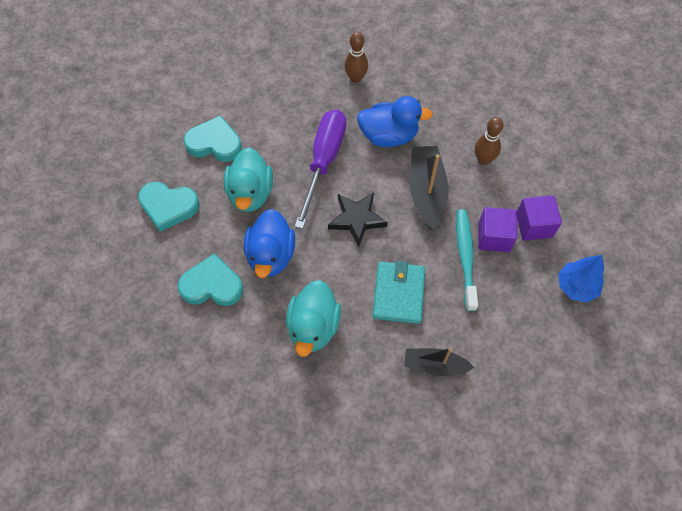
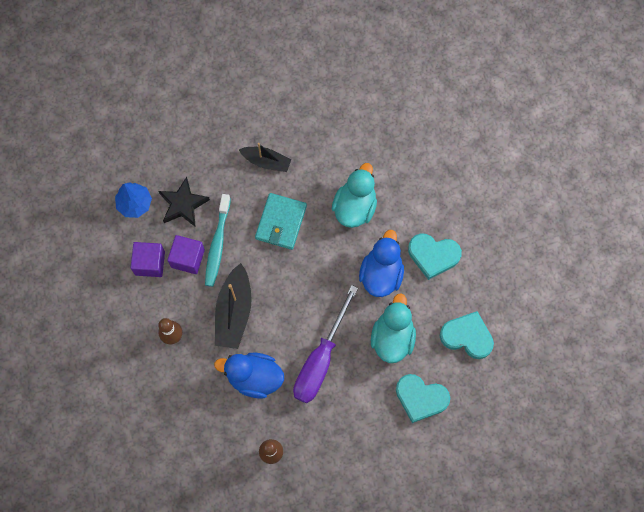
camera: 170 degrees left, 10 degrees up
black star [328,192,388,247] -> black star moved to [159,177,210,227]

